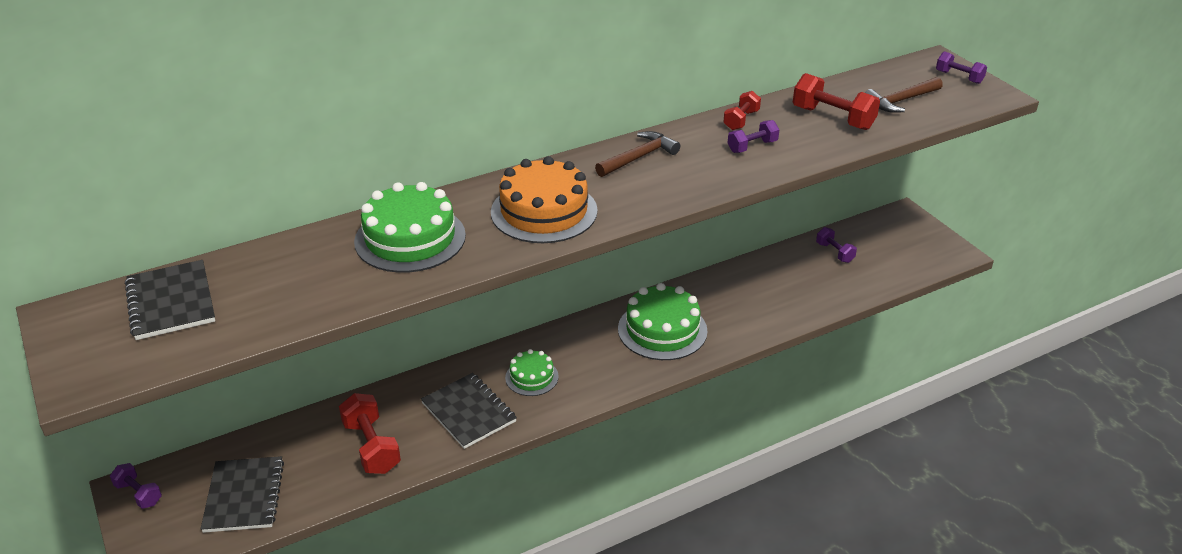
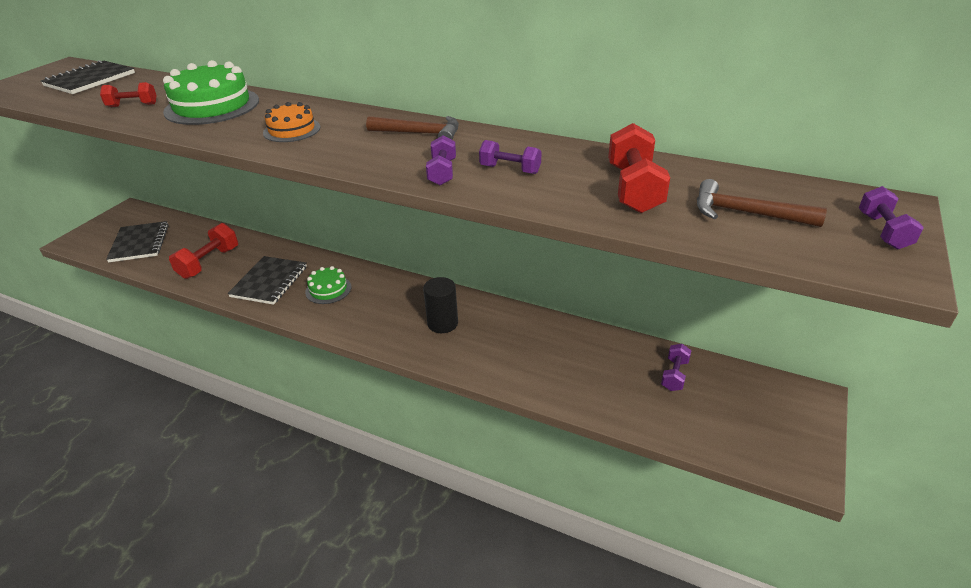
camera: 55 degrees right, 0 degrees up
purple dumbbell [110,463,162,509] -> purple dumbbell moved to [426,135,456,186]
black notebook [201,456,284,533] -> black notebook turned 60 degrees counterclockwise [106,221,169,262]
orange cake [491,156,598,243] -> orange cake [263,102,320,142], size x0.57
green cake [618,283,708,360] -> black cylinder [423,277,458,333]
red dumbbell [723,91,761,130] -> red dumbbell moved to [100,82,156,107]

